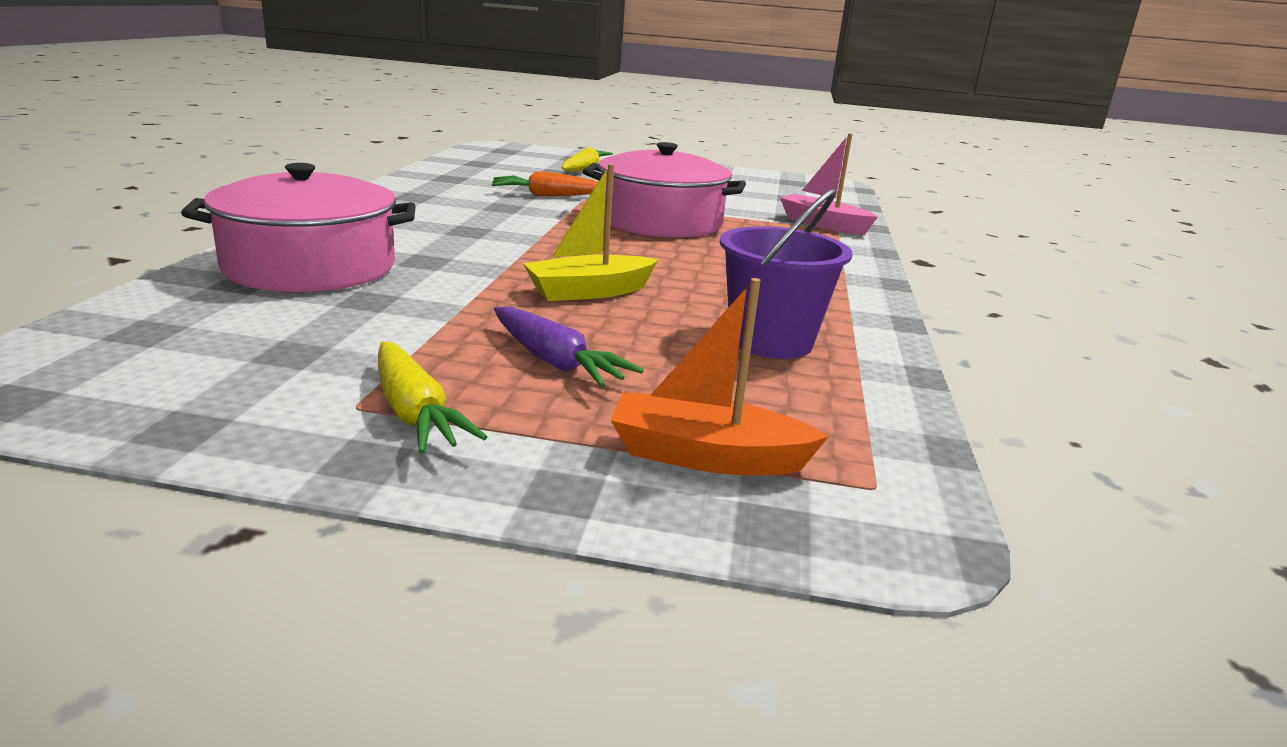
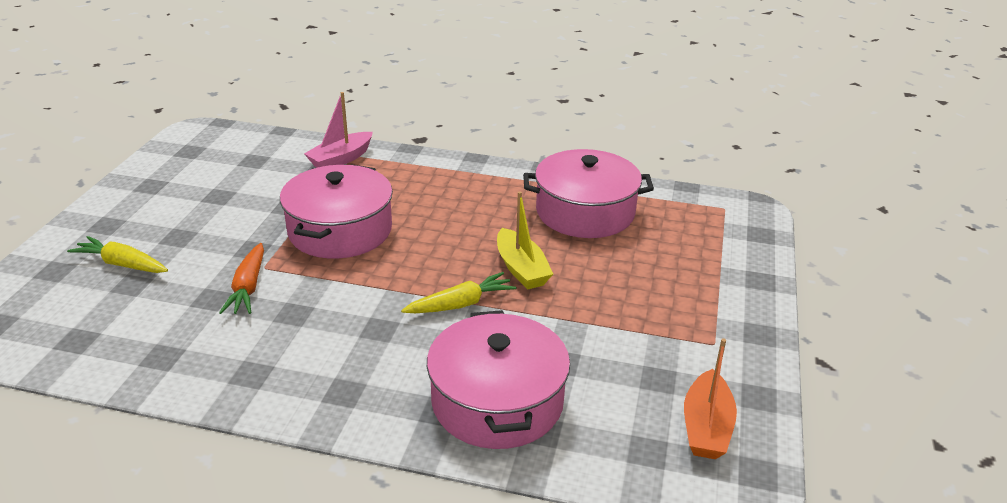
camera: 85 degrees left, 10 degrees up
yellow carrot [378,341,487,454] -> yellow carrot moved to [401,272,516,313]
purple carrot [494,306,644,387] -> none
orange boat [610,278,829,475] -> orange boat moved to [684,338,737,459]
purple bucket [720,189,853,359] -> pink pot [523,149,654,238]

